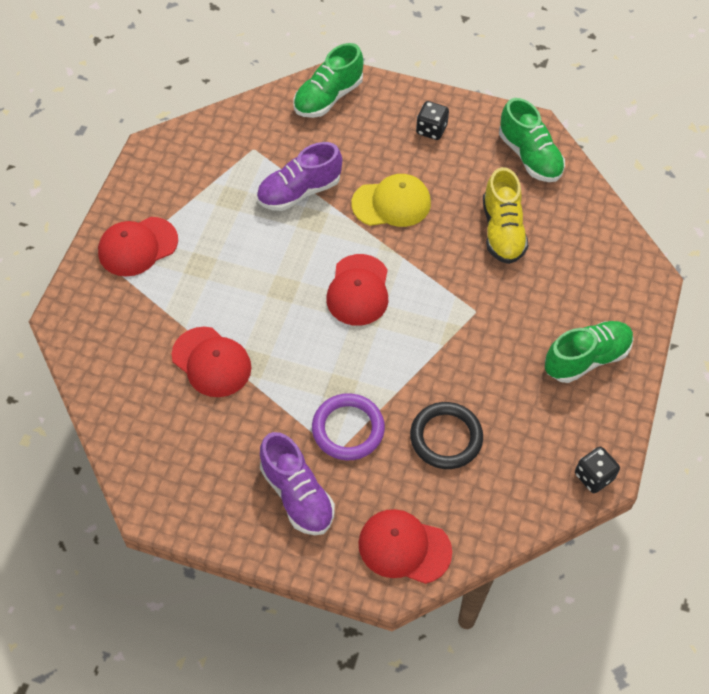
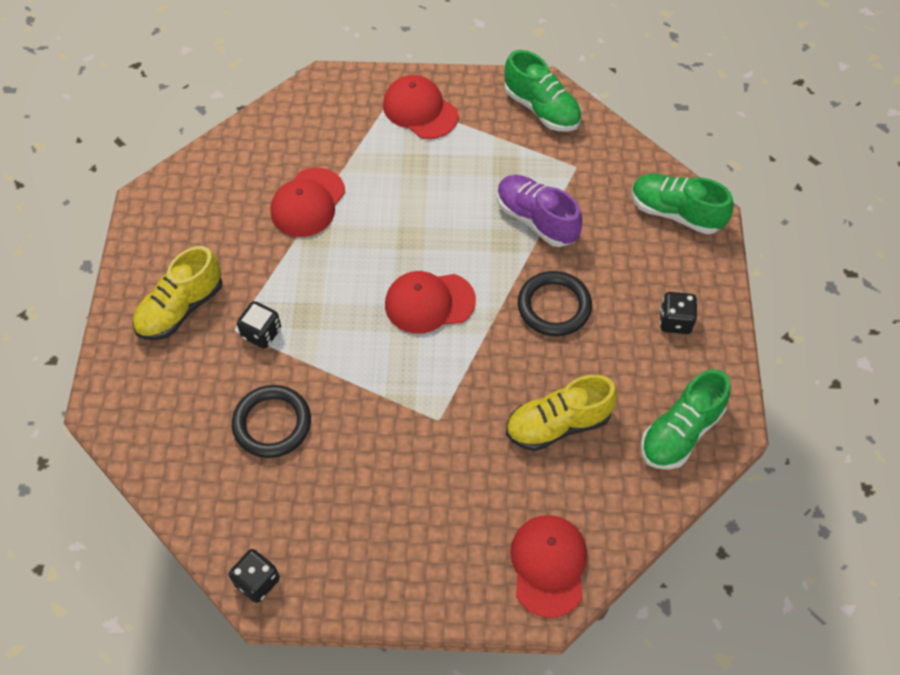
camera: 75 degrees right, 0 degrees up
purple shoe [260,432,335,535] -> yellow shoe [132,246,222,340]
purple ring [312,393,385,460] -> black dice [237,301,281,349]
yellow cap [352,174,431,227] -> black ring [518,271,592,336]
red cap [358,509,452,584] -> red cap moved to [510,515,587,618]
green shoe [545,321,634,383] -> green shoe moved to [504,50,582,131]

